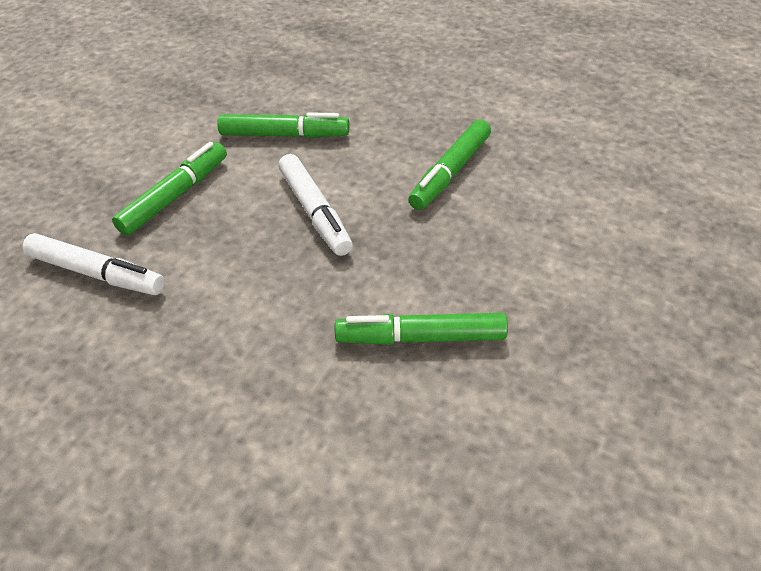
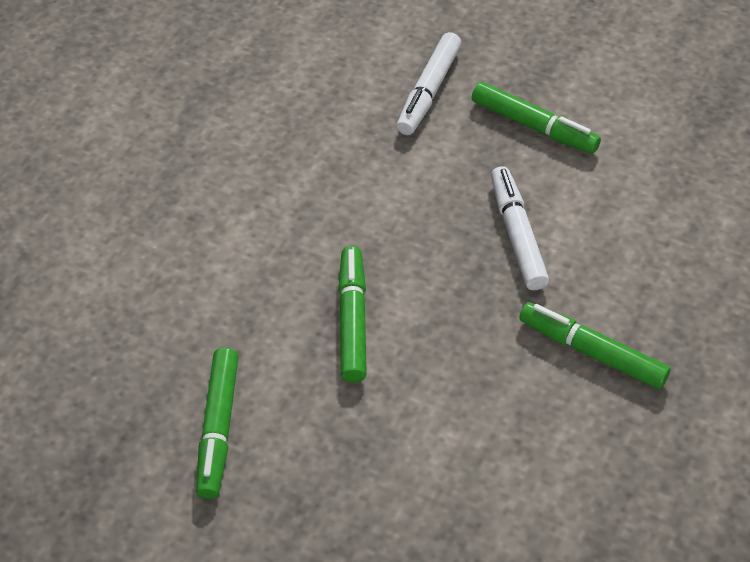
camera: 90 degrees right, 5 degrees up
green marker [217,112,349,138] -> green marker moved to [196,347,239,499]
white marker [278,154,353,256] -> white marker turned 105 degrees clockwise [491,166,549,290]

